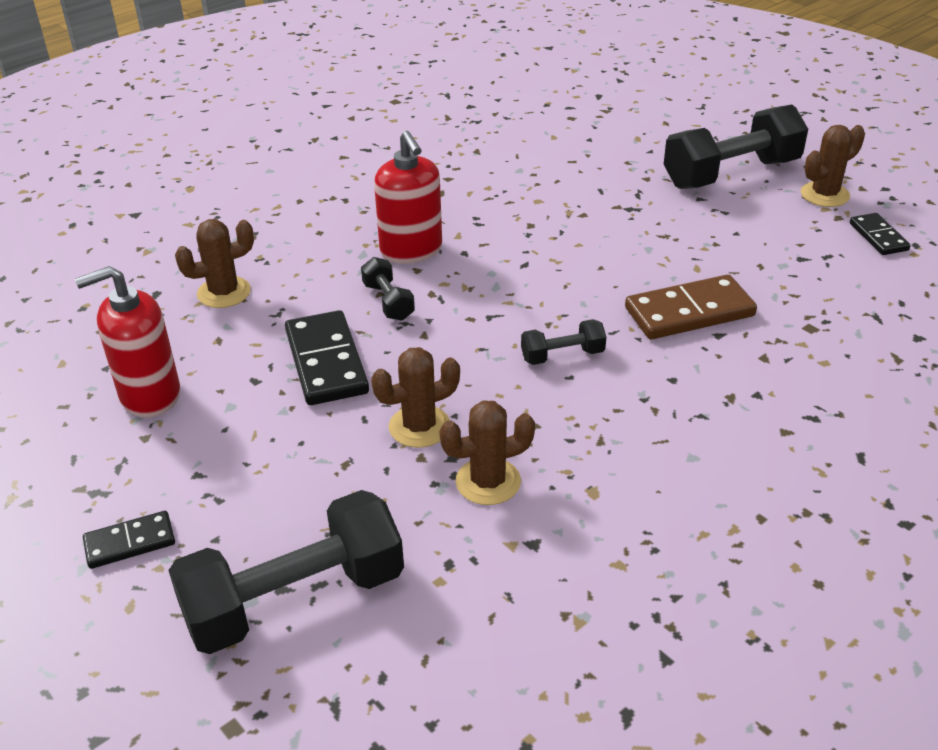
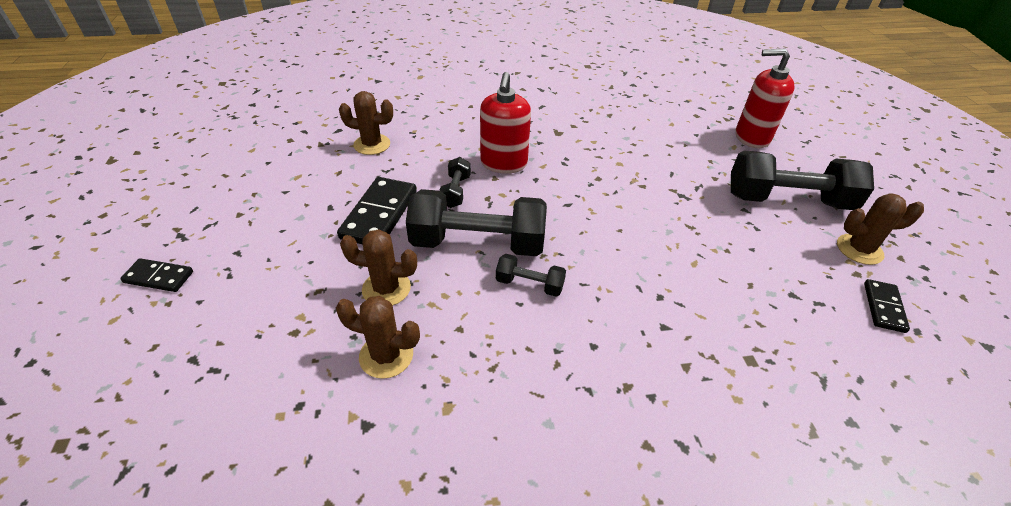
camera: 30 degrees right, 5 degrees up
red soap dispenser [75,266,180,417] -> red soap dispenser moved to [735,49,795,148]
black dumbbell [168,490,404,654] -> black dumbbell moved to [406,189,547,256]
brown domino [625,274,757,339] -> none

